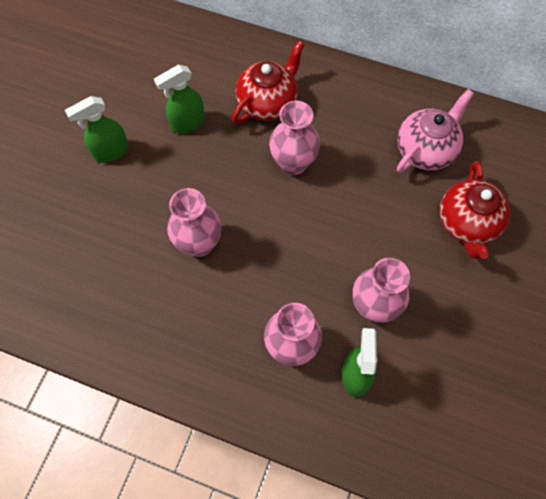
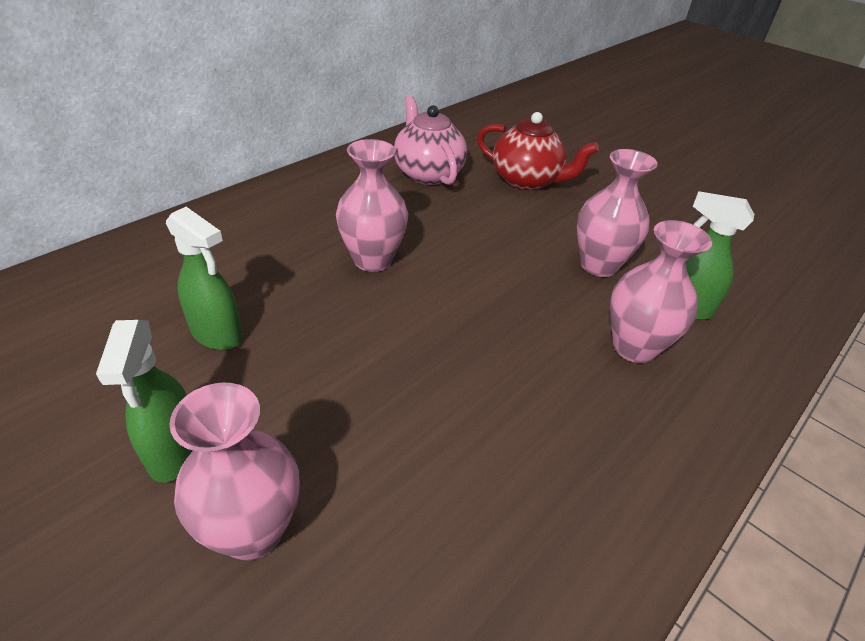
camera: 70 degrees left, 25 degrees down
green spray bottle [154,65,205,134] -> green spray bottle turned 45 degrees counterclockwise [166,207,243,350]
pink vase [167,188,221,257] -> pink vase moved to [169,383,300,560]
red teapot [232,40,305,124] -> none

